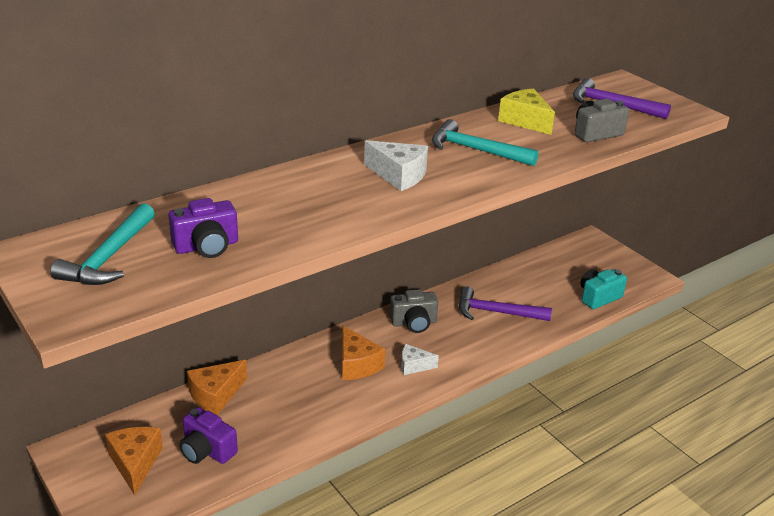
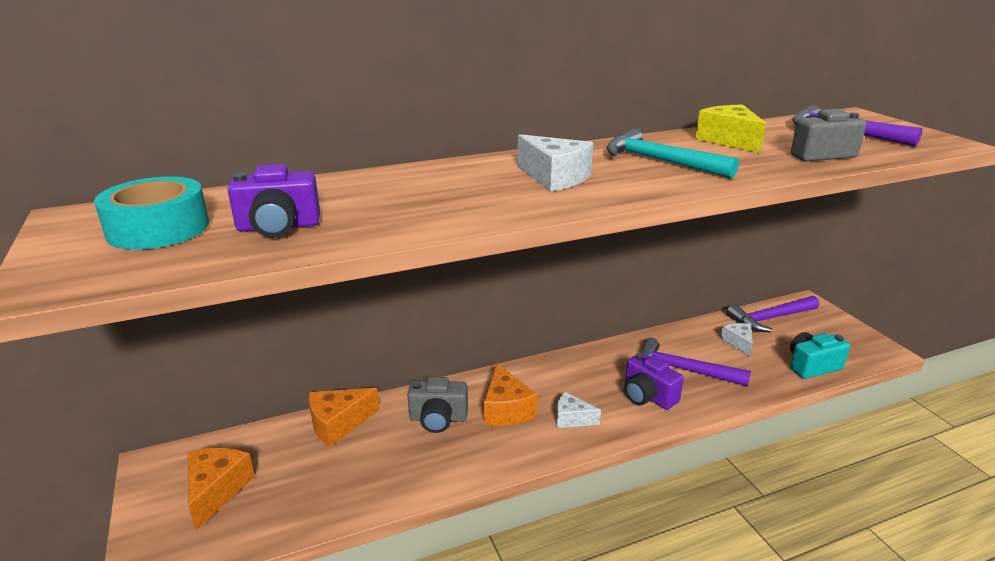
camera: 15 degrees right, 5 degrees down
turquoise hammer [50,203,155,285] -> turquoise tape [94,176,209,250]
purple camera [180,407,238,464] -> purple camera moved to [624,353,684,410]
grey camera [390,289,438,333] -> grey camera moved to [408,377,468,433]
none -> white cheese [720,323,753,357]
none -> purple hammer [726,296,819,332]

